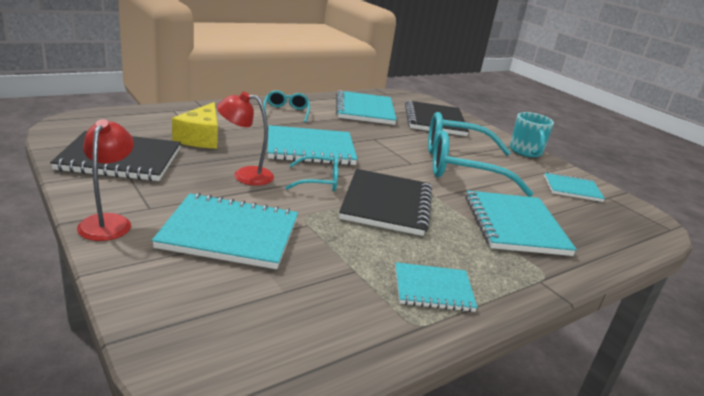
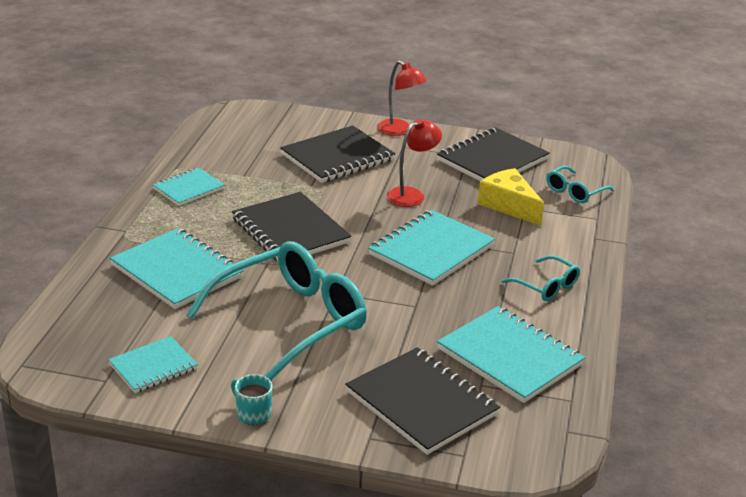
camera: 140 degrees right, 5 degrees up
turquoise notebook [152,193,298,269] -> black notebook [280,125,395,183]
turquoise glasses [285,155,338,191] -> turquoise glasses moved to [546,166,614,203]
turquoise mug [510,112,554,158] -> turquoise mug [231,374,272,425], size x0.63

